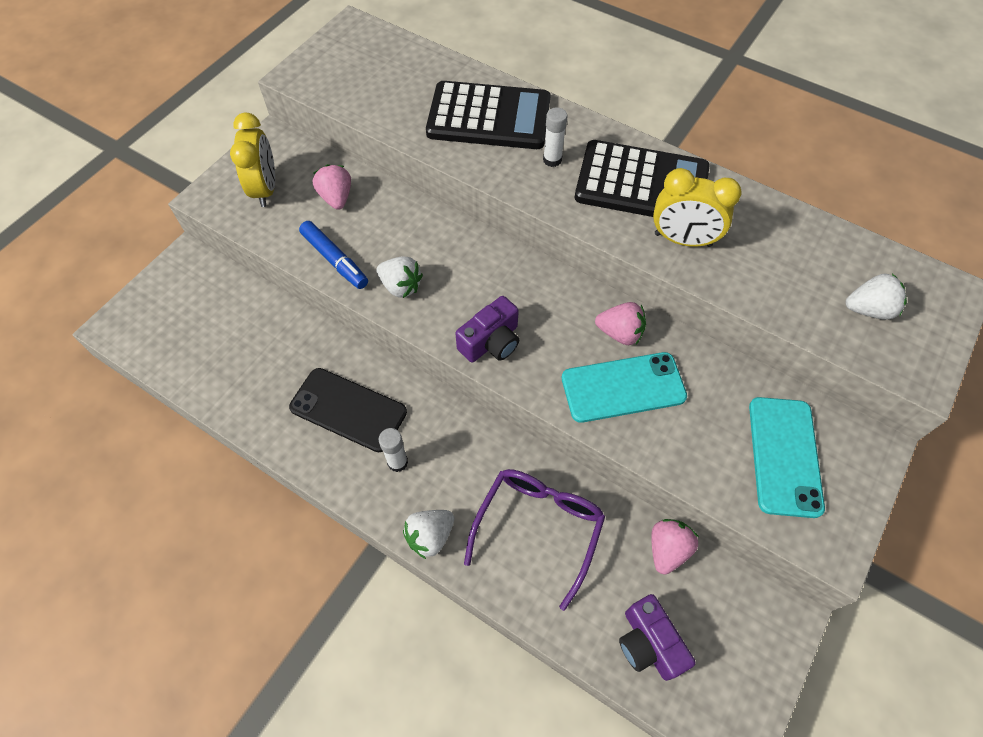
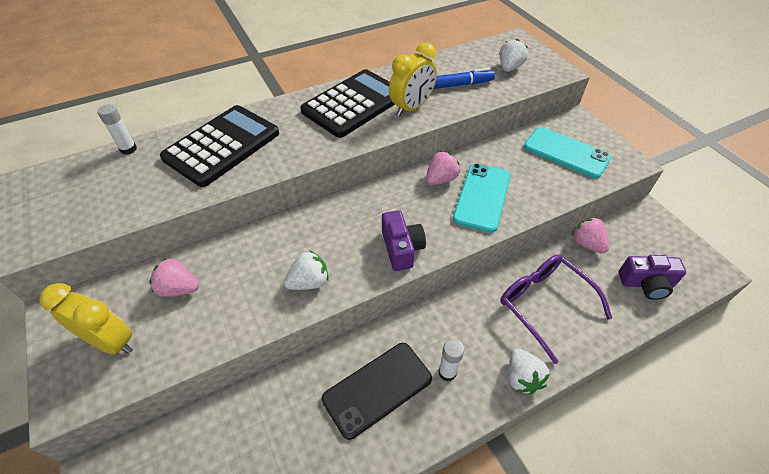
camera: 60 degrees left, 10 degrees down
blue marker [299,221,368,289] -> blue marker moved to [433,68,495,89]
white glue stick [543,107,568,167] -> white glue stick moved to [97,104,137,155]

